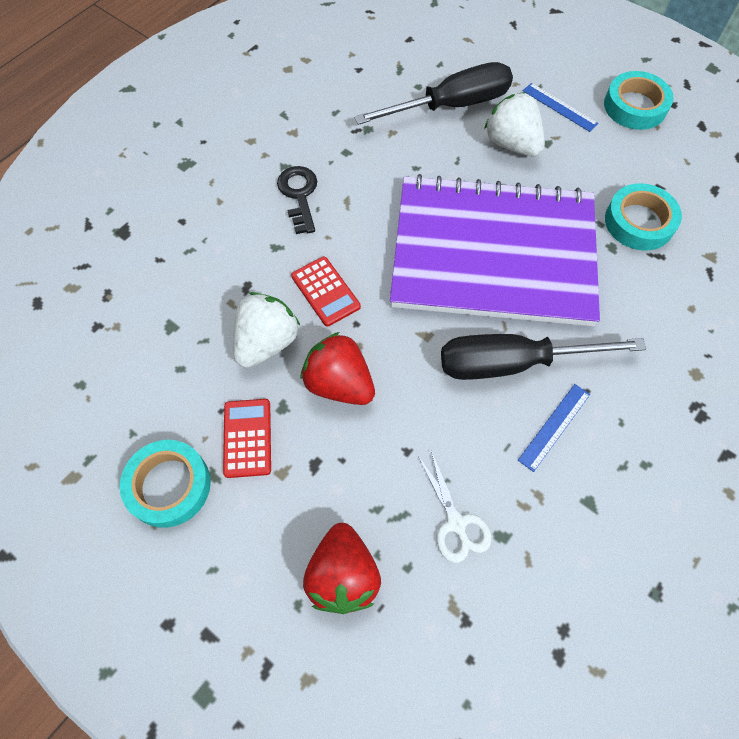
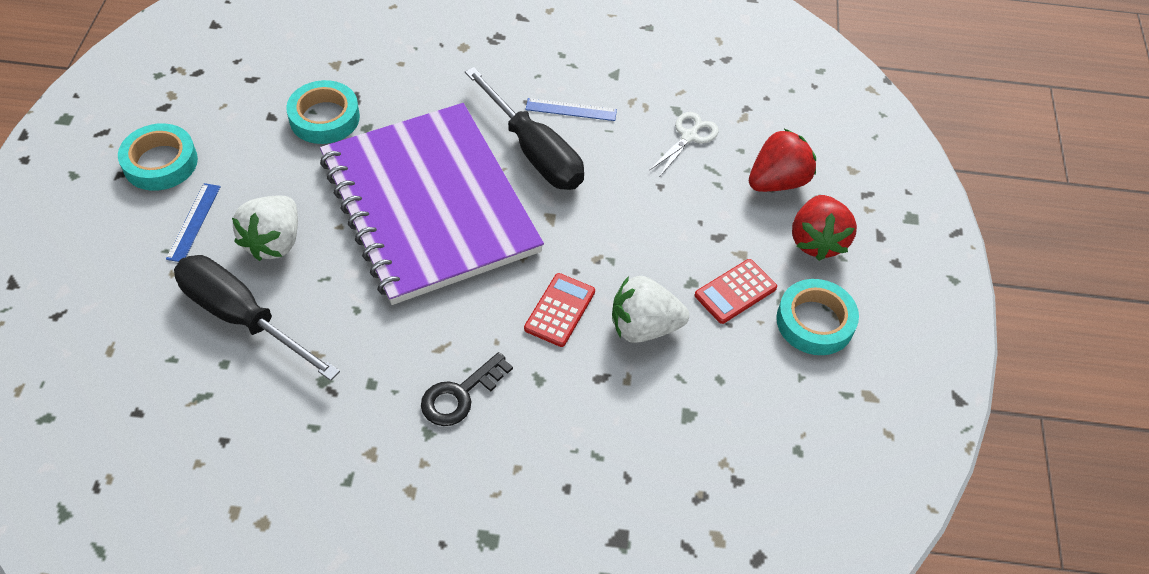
camera: 125 degrees left, 10 degrees down
red strawberry [301,332,375,405] -> red strawberry moved to [792,195,857,261]

